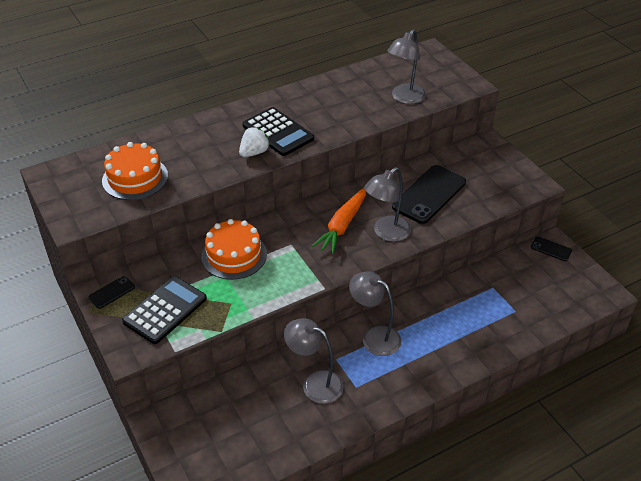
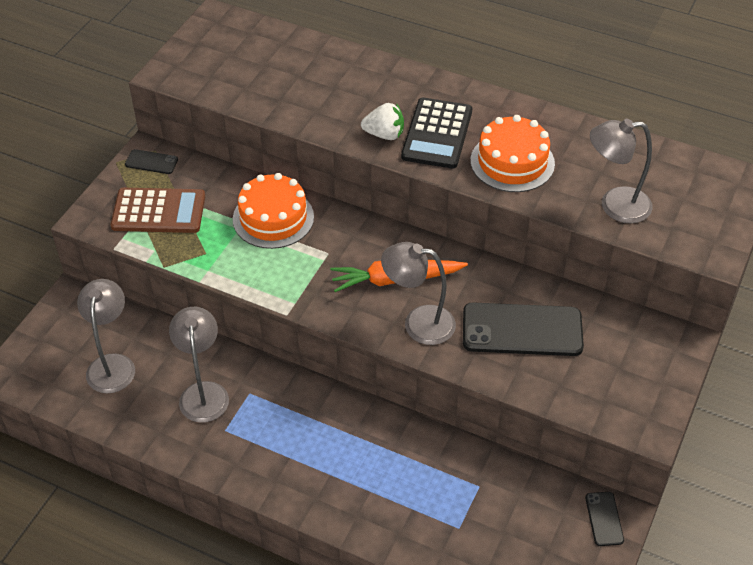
camera: 55 degrees right, 5 degrees up
orange cake [102,142,168,200] -> orange cake moved to [470,115,555,192]
black calculator [122,276,207,344] -> brown calculator [111,188,205,233]
grey lamp [349,271,401,356] -> grey lamp moved to [77,279,135,393]

